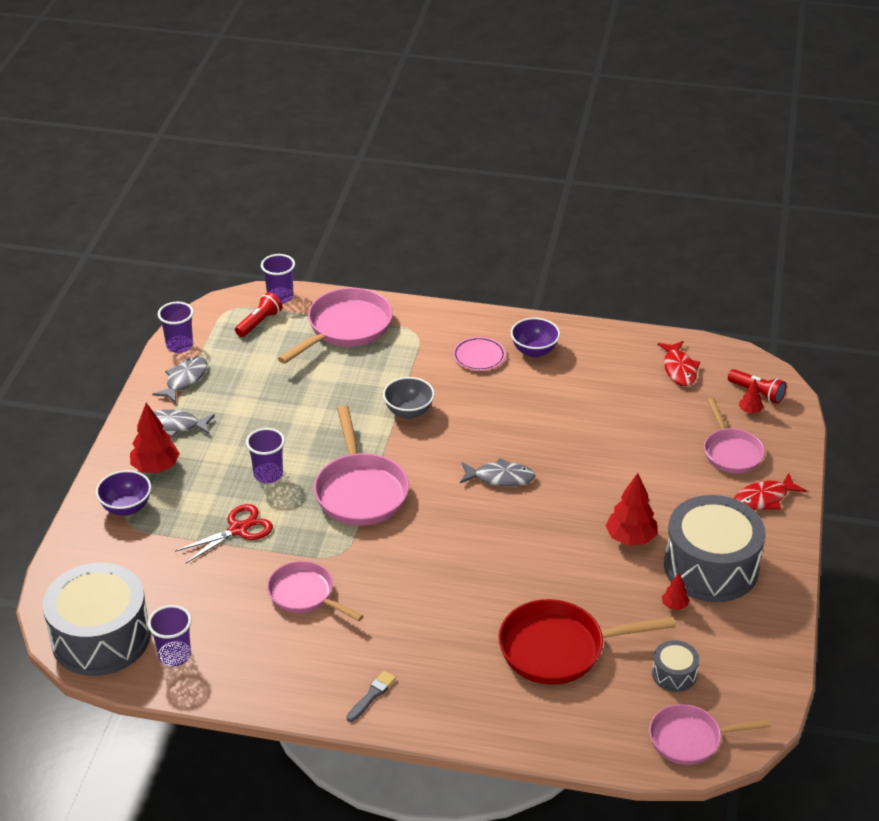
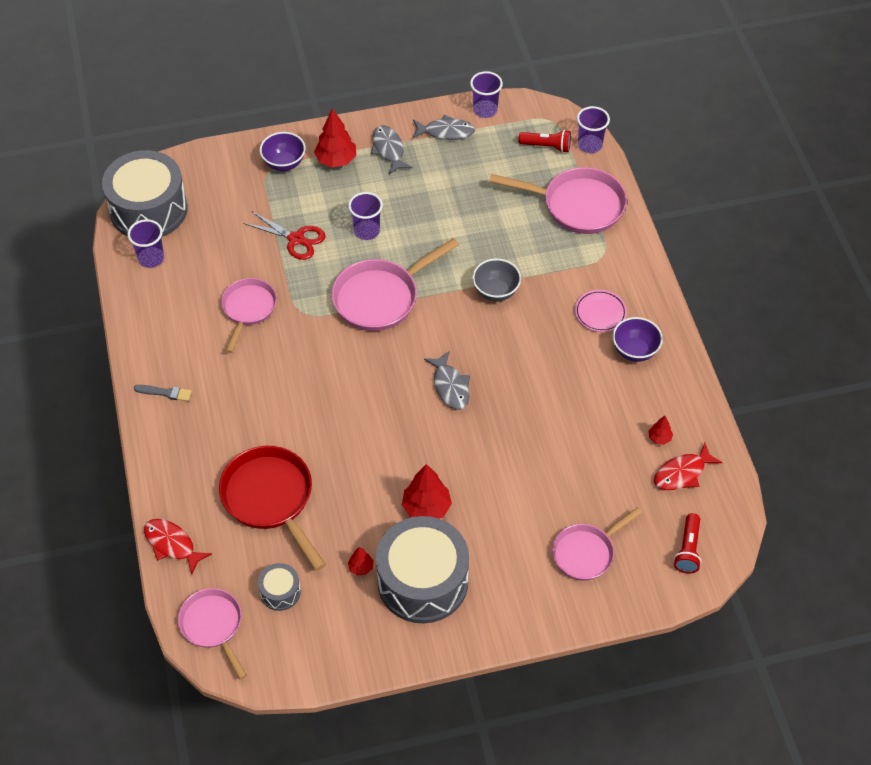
camera: 65 degrees right, 15 degrees up
red fish [734,473,807,510] -> red fish moved to [144,519,212,574]
red tree [739,379,764,413] -> red tree moved to [649,416,673,445]

